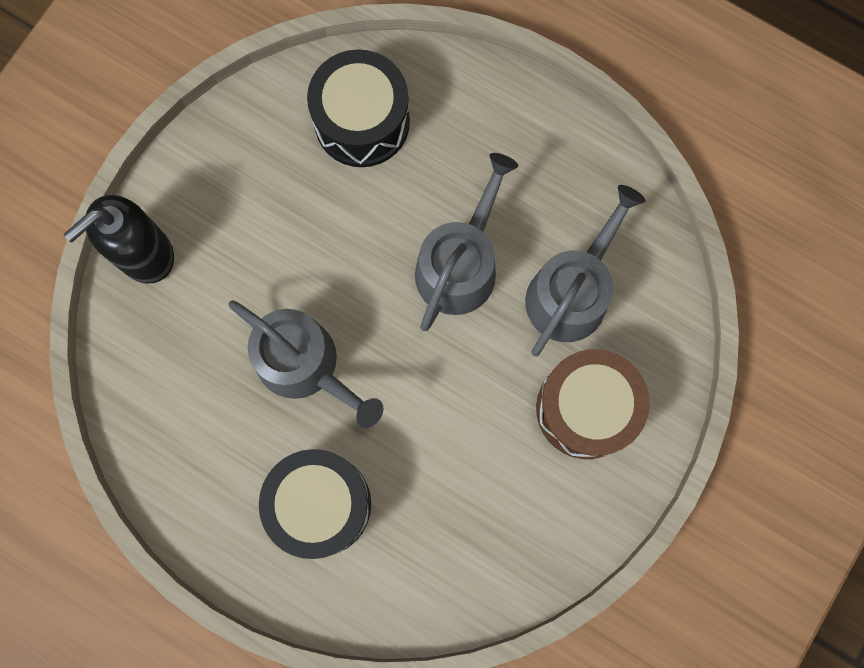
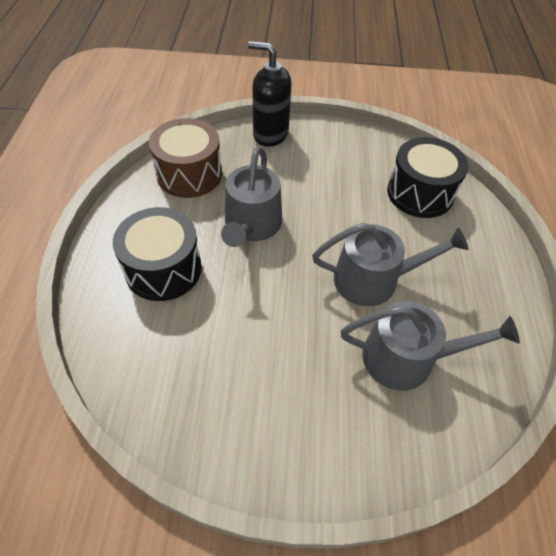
camera: 60 degrees right, 25 degrees down
brown drum [536,349,650,459] -> brown drum moved to [149,118,222,198]

